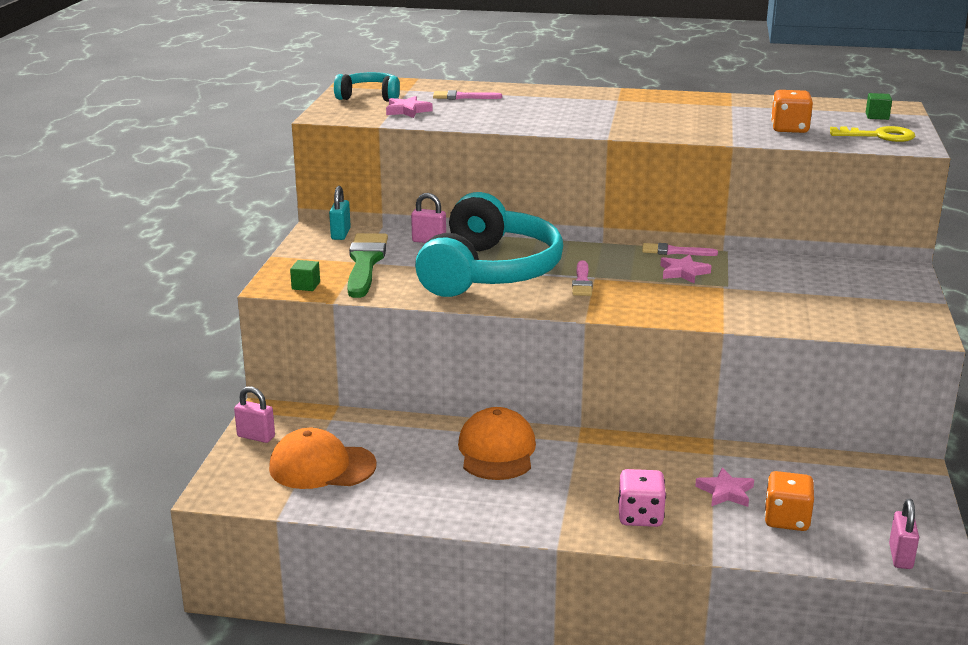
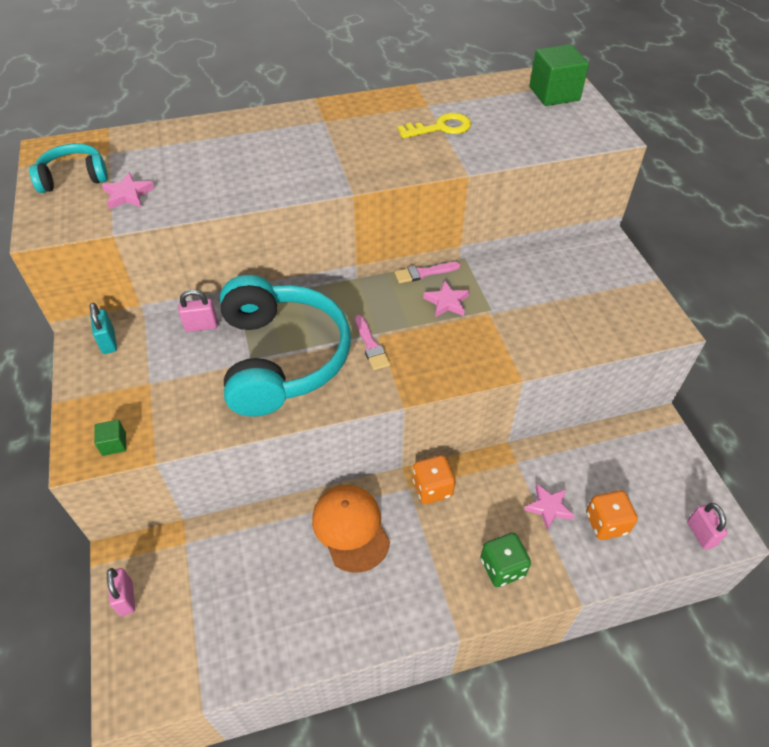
camera: 25 degrees left, 25 degrees up
pink padlock [234,386,275,443] -> pink padlock turned 75 degrees clockwise [107,568,135,616]
orange cap [269,428,377,489] -> none
green brush [347,233,388,298] -> none
pink brush [433,90,502,99] -> none
pink dice [618,469,666,527] -> green dice [481,533,531,587]
orange dice [771,90,813,133] -> orange dice moved to [413,455,455,504]
yellow key [830,126,915,142] -> yellow key moved to [398,113,471,139]
green cube [866,93,892,120] -> green cube [529,44,589,106], size x2.10

